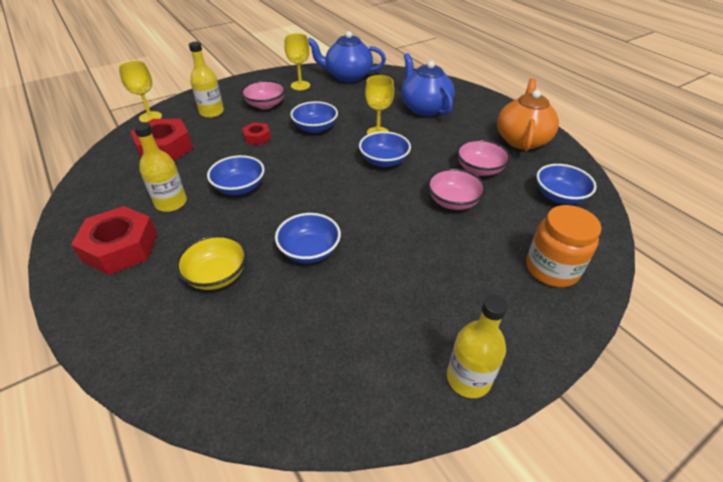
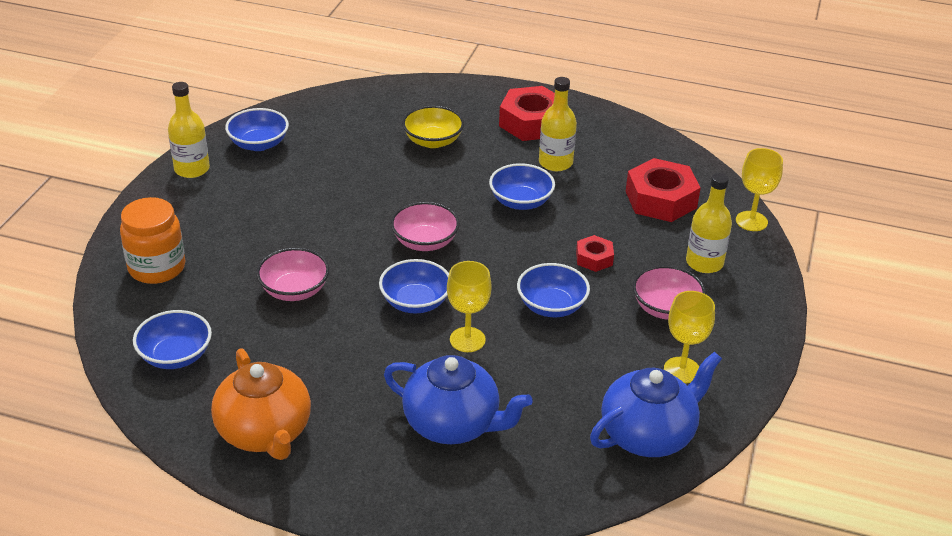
camera: 140 degrees right, 5 degrees down
blue bowl [275,213,341,263] -> blue bowl moved to [225,108,289,151]
pink bowl [457,139,511,176] -> pink bowl moved to [391,202,460,251]

